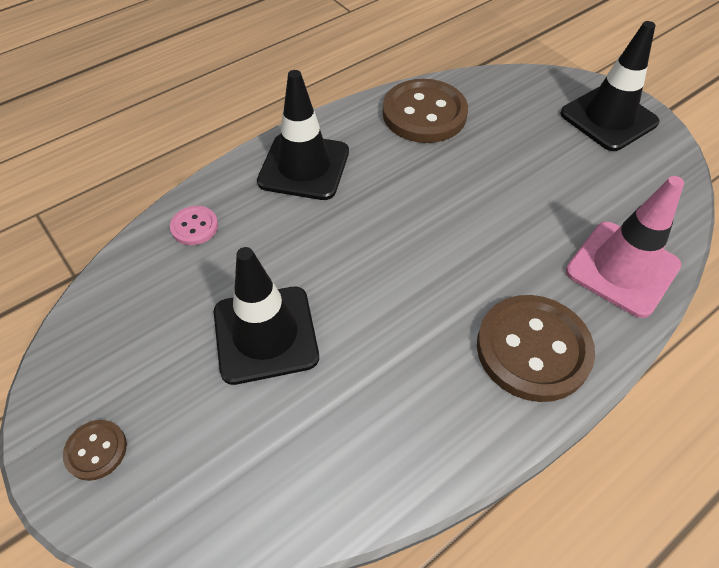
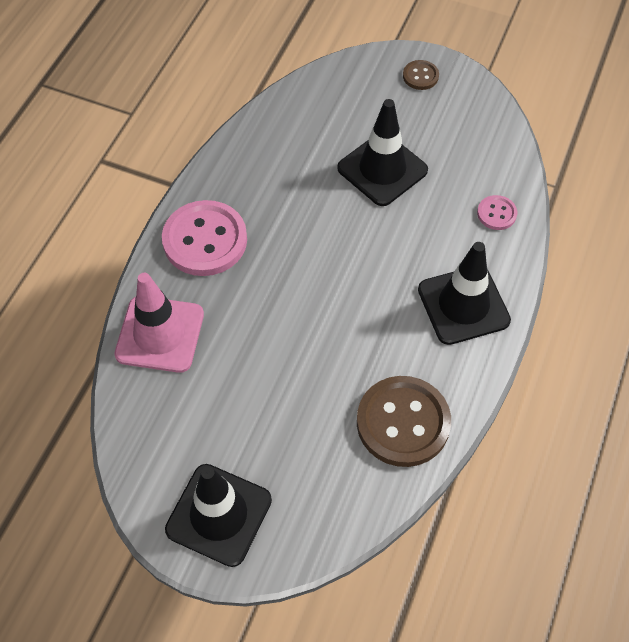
camera: 150 degrees right, 5 degrees up
brown button [477,295,595,402] -> pink button [162,200,247,276]

